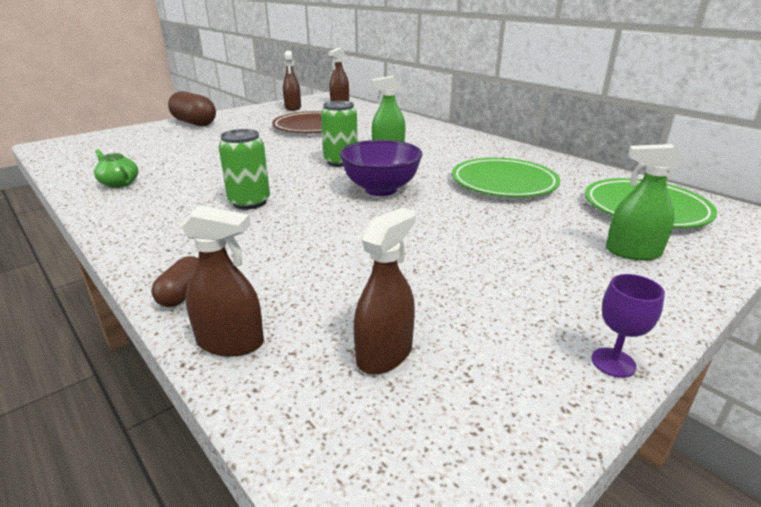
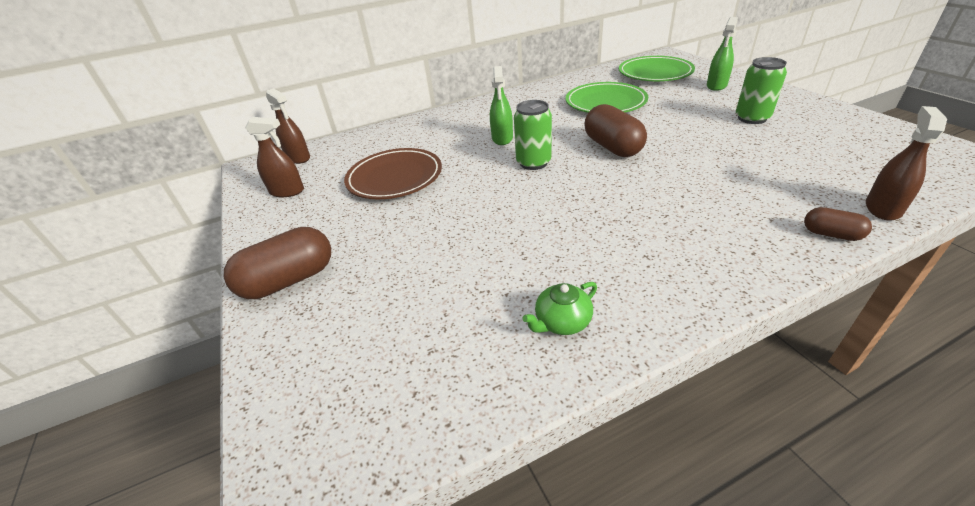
camera: 70 degrees left, 10 degrees up
green can [218,129,270,209] -> green can moved to [736,57,787,124]
purple bowl [340,140,423,196] -> brown capsule [584,104,647,157]
brown spray bottle [354,207,416,374] -> none
purple goblet [591,274,665,378] -> none

